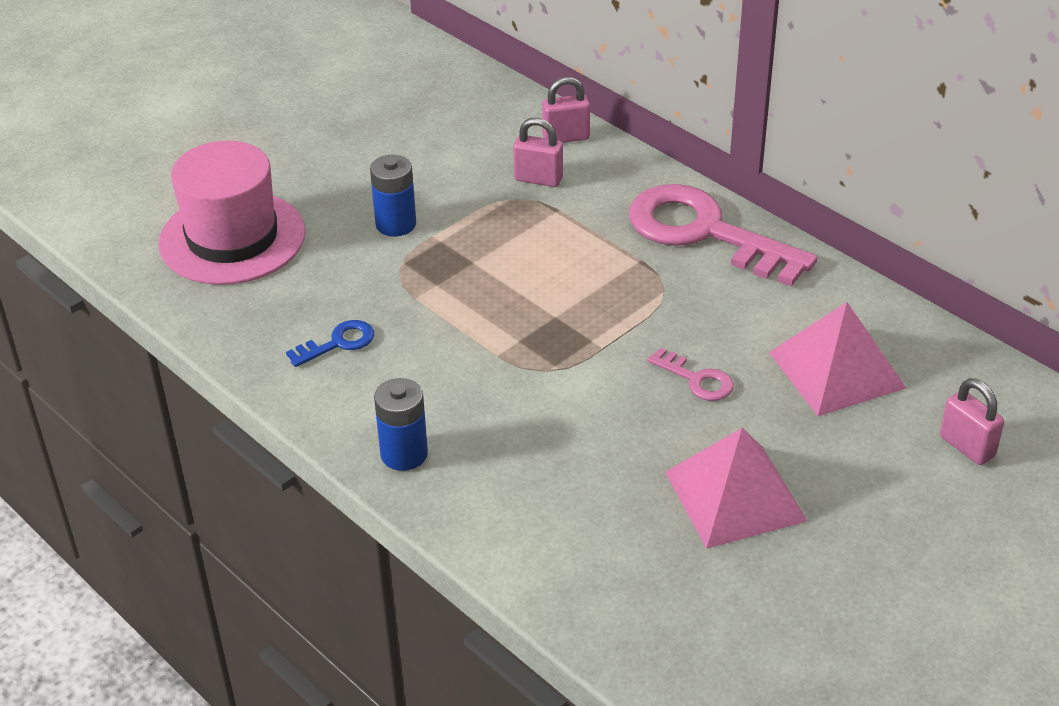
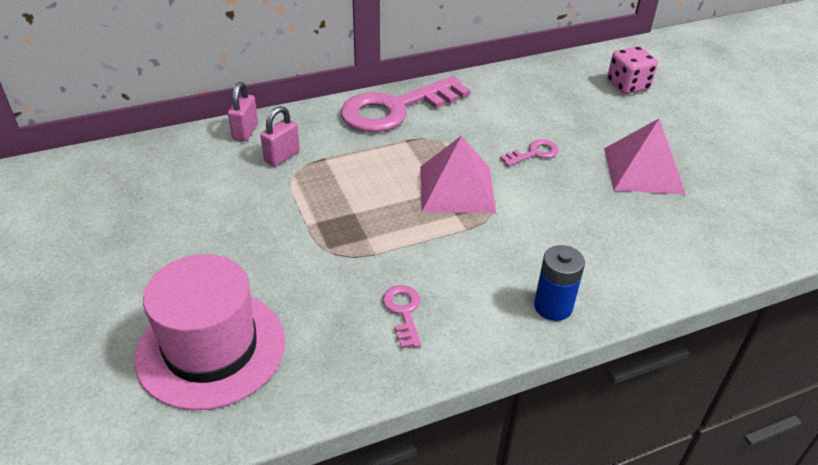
camera: 70 degrees left, 0 degrees up
blue key [286,320,374,367] -> pink key [383,285,421,348]
blue battery [370,155,416,237] -> none
pink pyramid [769,302,906,416] -> pink pyramid moved to [420,135,496,213]
pink padlock [940,378,1004,465] -> pink dice [607,46,658,94]

